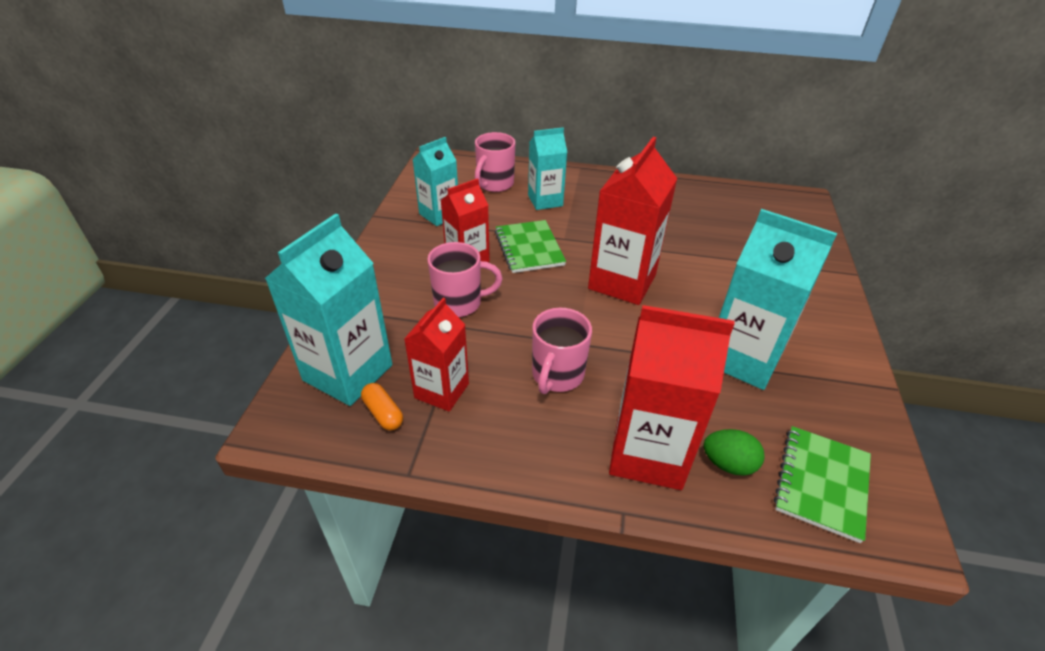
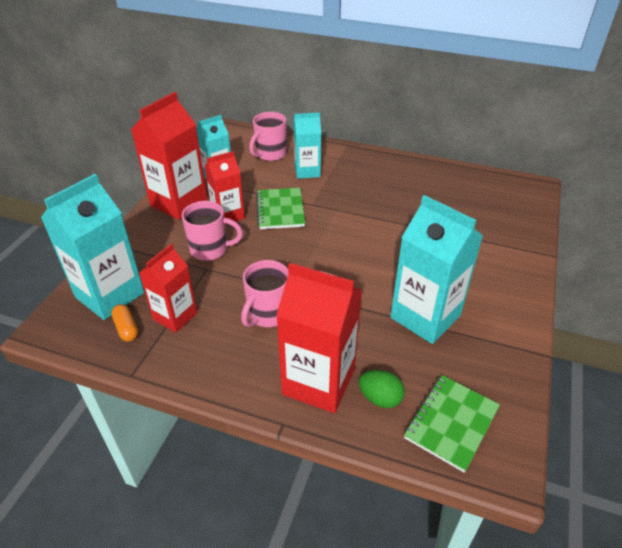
camera: 10 degrees right, 0 degrees up
red carton [588,137,677,305] -> red carton moved to [131,92,207,220]

